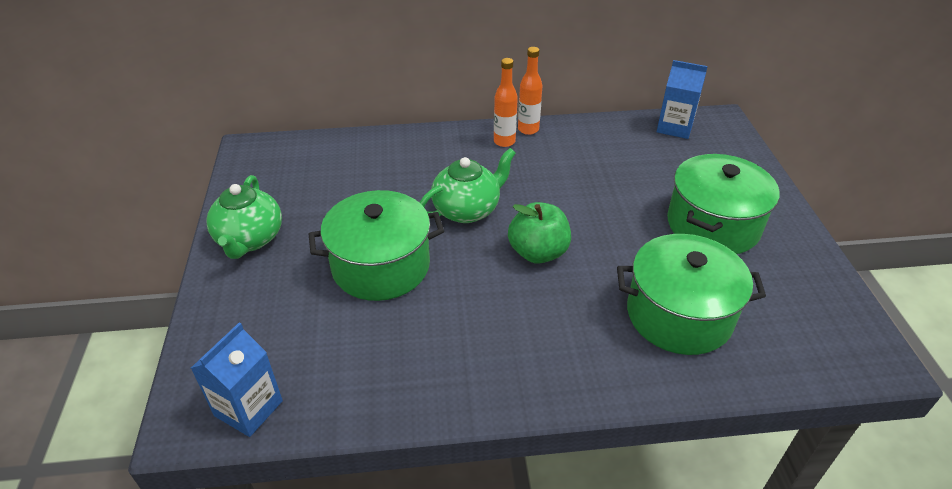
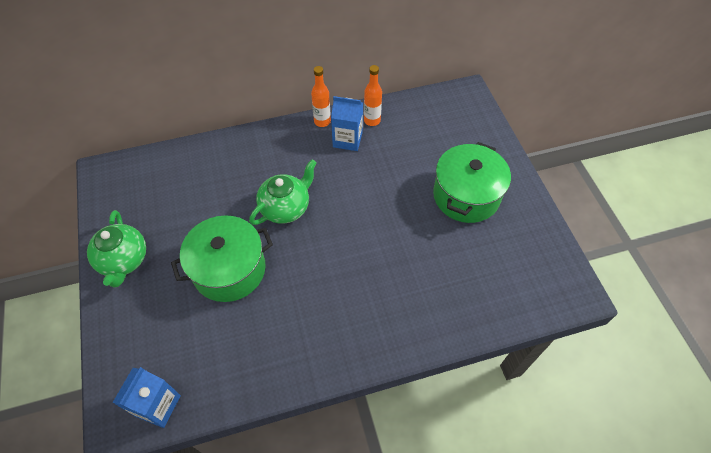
camera: 10 degrees left, 15 degrees up
orange bottle [494,58,518,147] -> orange bottle moved to [364,65,382,126]
green apple [508,202,571,264] -> none
green pot [617,234,766,355] -> none
blue carton [657,60,708,139] -> blue carton moved to [331,96,363,151]

